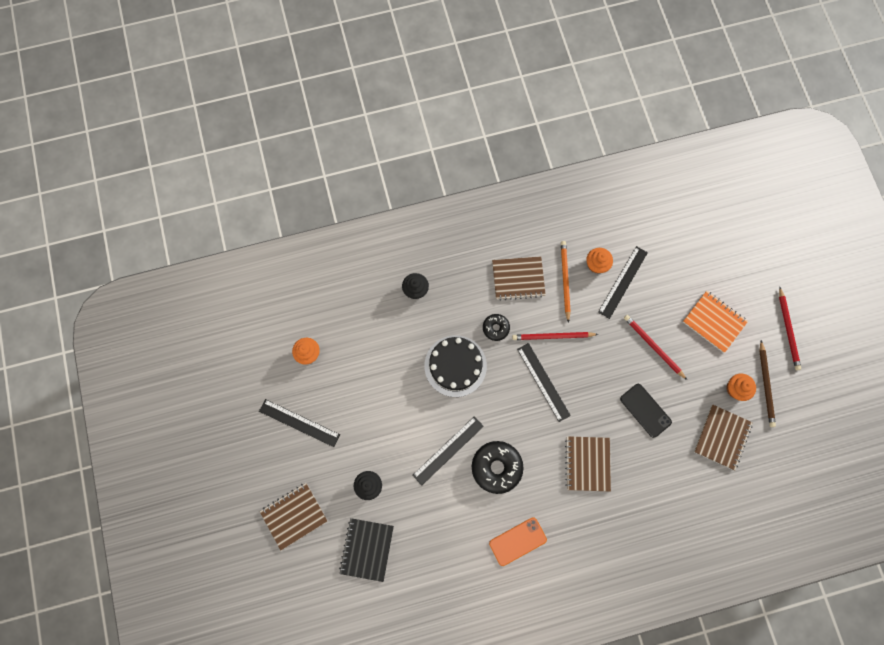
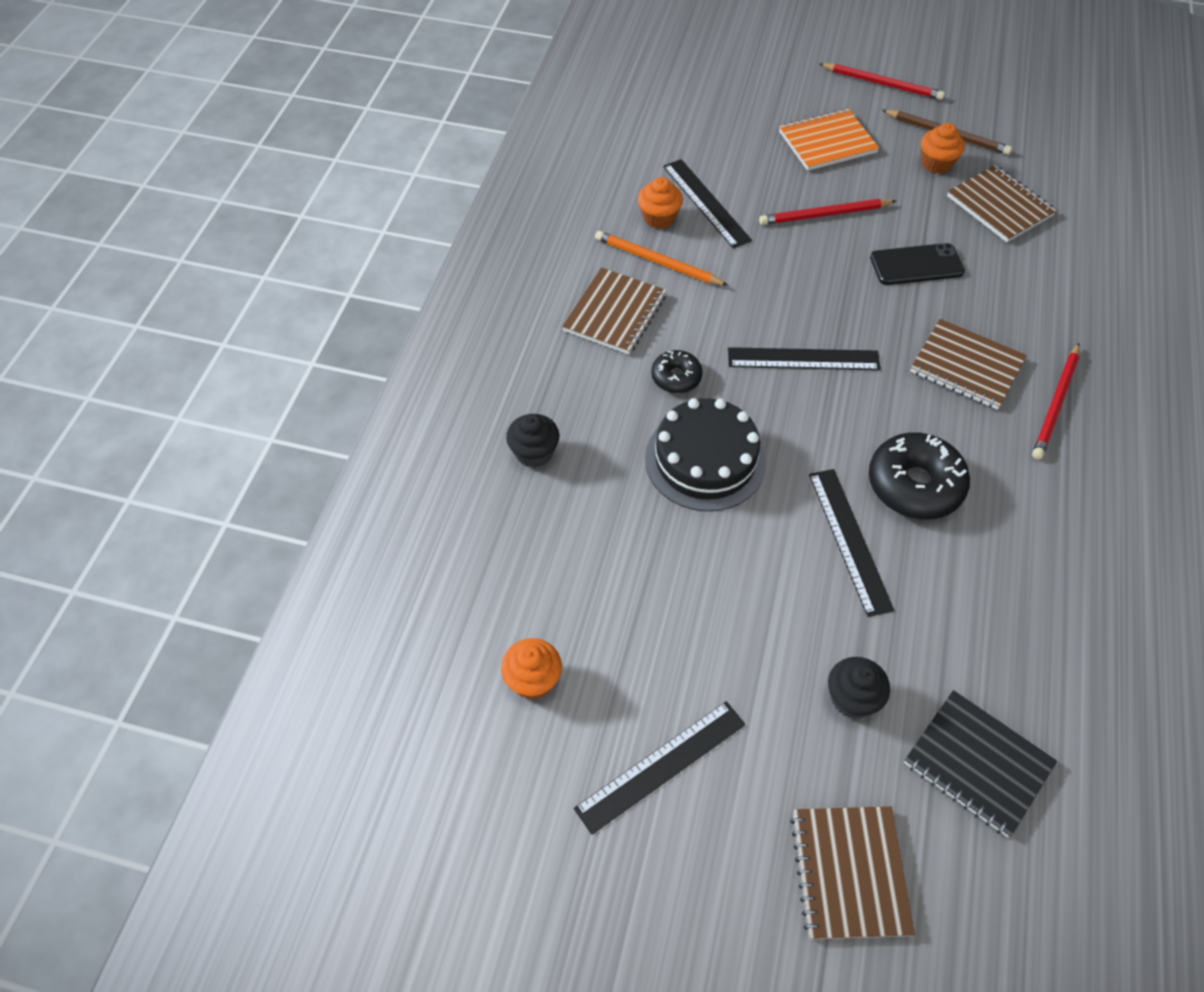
camera: 60 degrees left, 20 degrees down
orange phone [489,517,547,566] -> none
red pencil [512,332,598,340] -> red pencil moved to [1032,343,1080,460]

